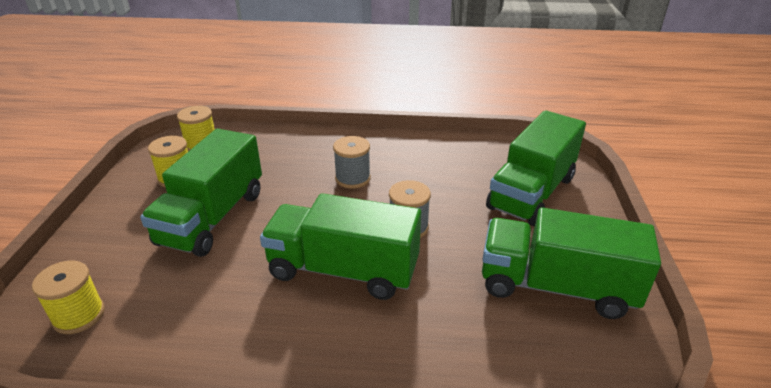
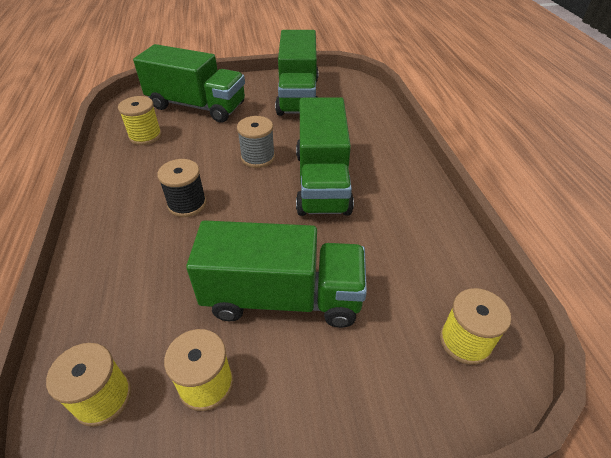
camera: 105 degrees left, 10 degrees up
grey spool [333,136,371,188] -> black spool [157,159,207,217]
none -> yellow spool [118,96,162,145]

